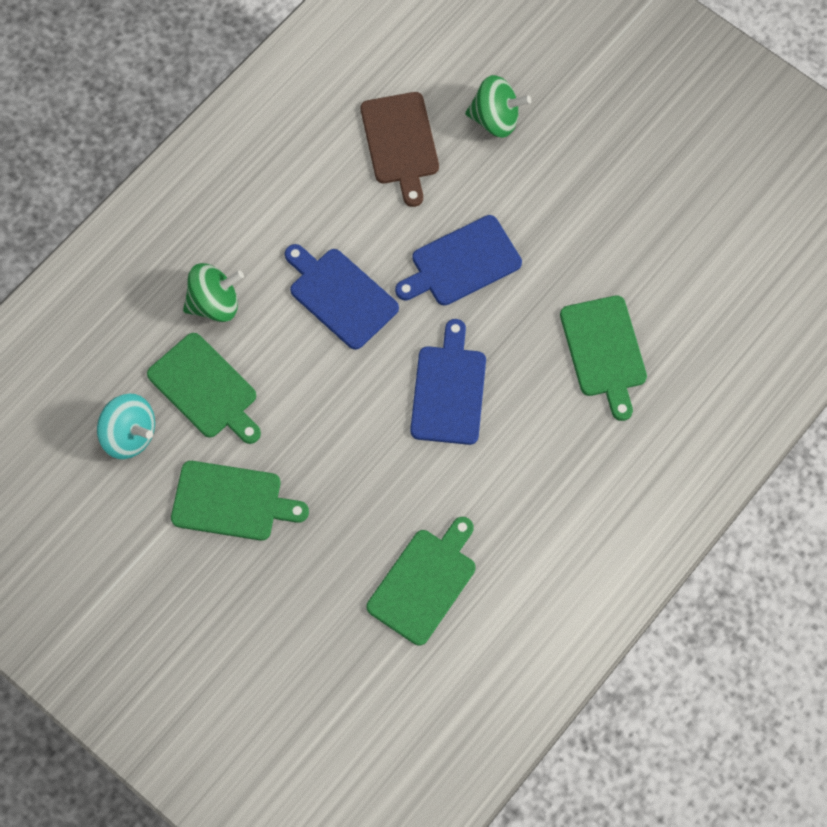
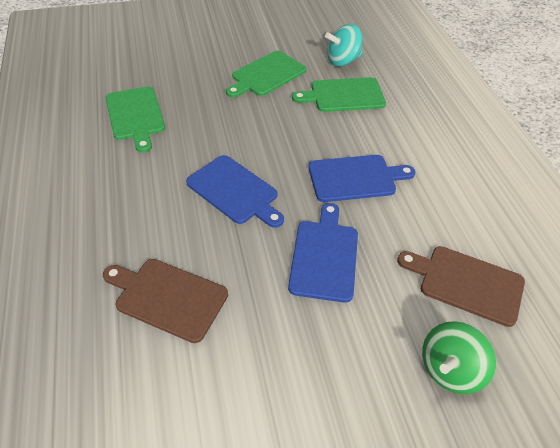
camera: 125 degrees right, 20 degrees down
green spinning top [183,263,244,322] -> none
green cutting board [560,296,647,421] -> brown cutting board [103,259,228,343]

